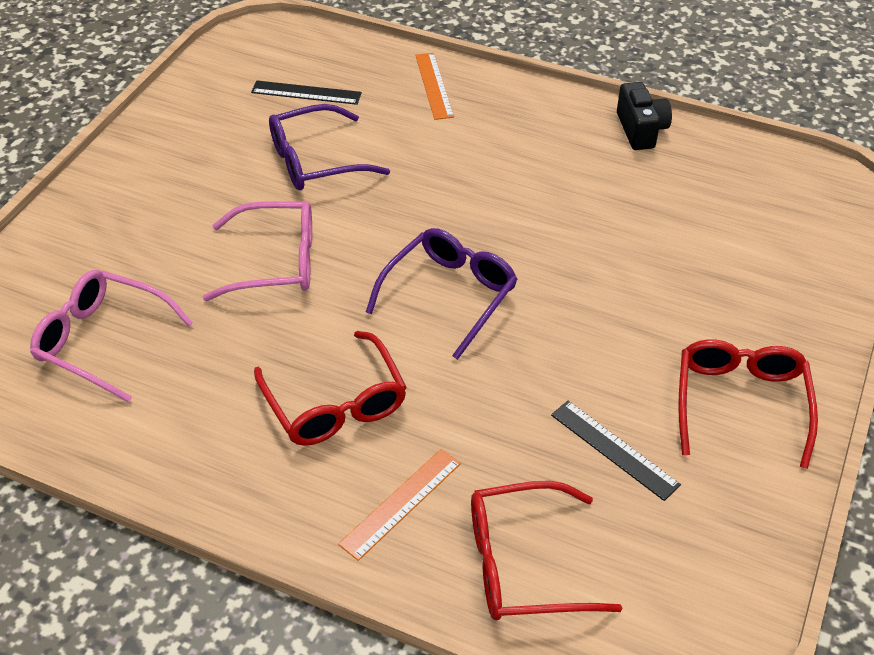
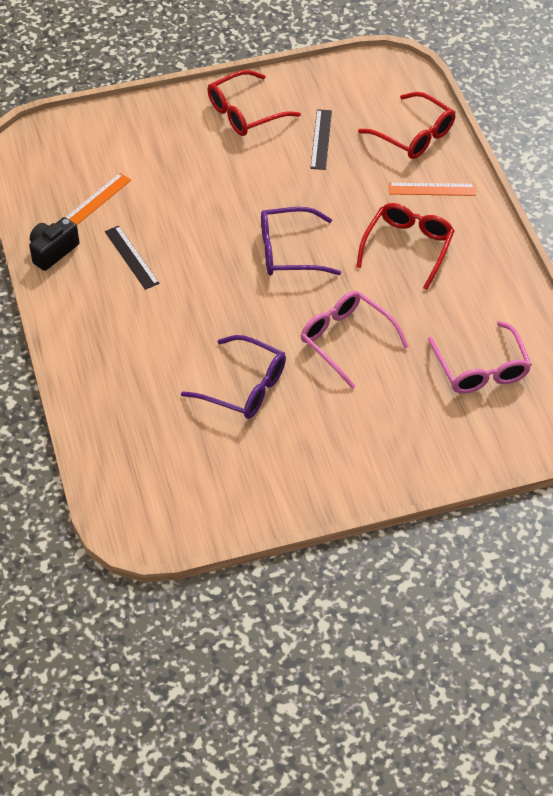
camera: 130 degrees left, 5 degrees up
black ruler [251,81,362,105] -> black ruler moved to [105,226,160,290]
orange ruler [415,53,454,120] -> orange ruler moved to [66,173,131,225]

